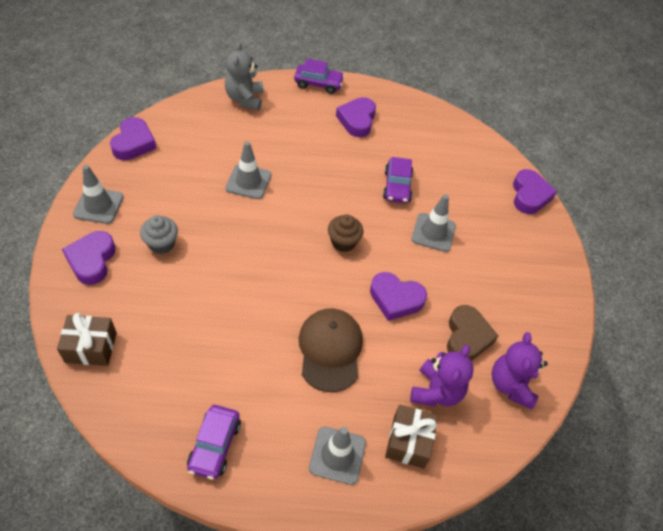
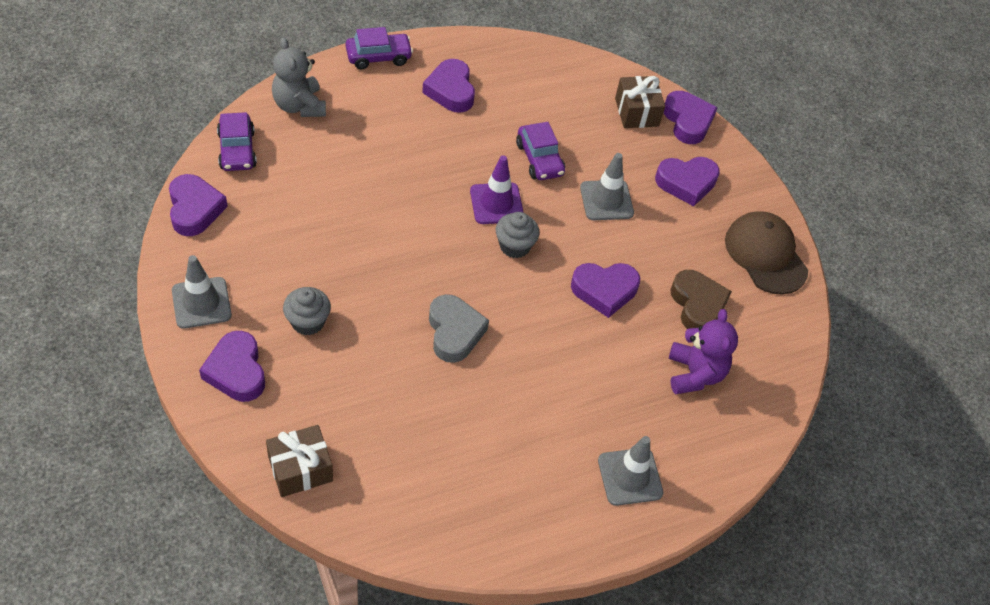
camera: 25 degrees left, 0 degrees up
purple car [187,405,241,480] -> purple car moved to [217,112,257,171]
grey traffic cone [225,141,271,199] -> none
brown cap [299,308,363,392] -> brown cap moved to [725,211,808,294]
brown cupcake [328,214,363,252] -> grey cupcake [496,212,540,258]
brown gift [385,405,438,469] -> brown gift moved to [615,76,665,128]
purple teddy bear [491,332,548,409] -> none
none -> grey heart [429,294,489,363]
none -> purple traffic cone [470,155,524,224]
none -> purple heart [655,157,720,206]

